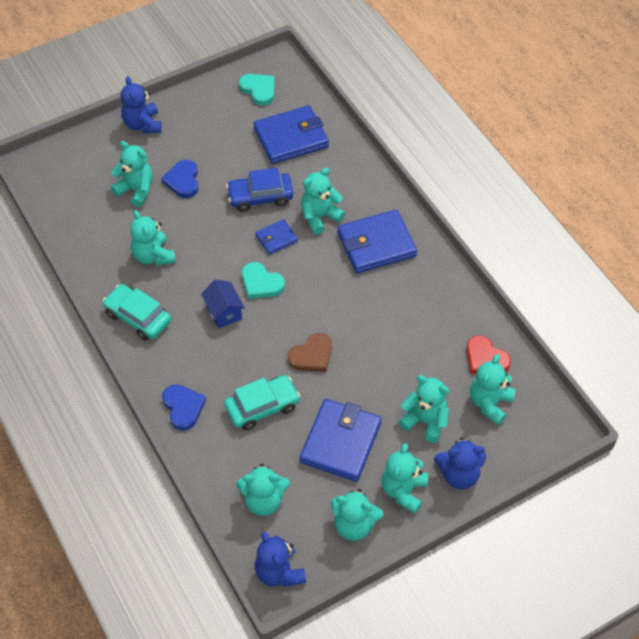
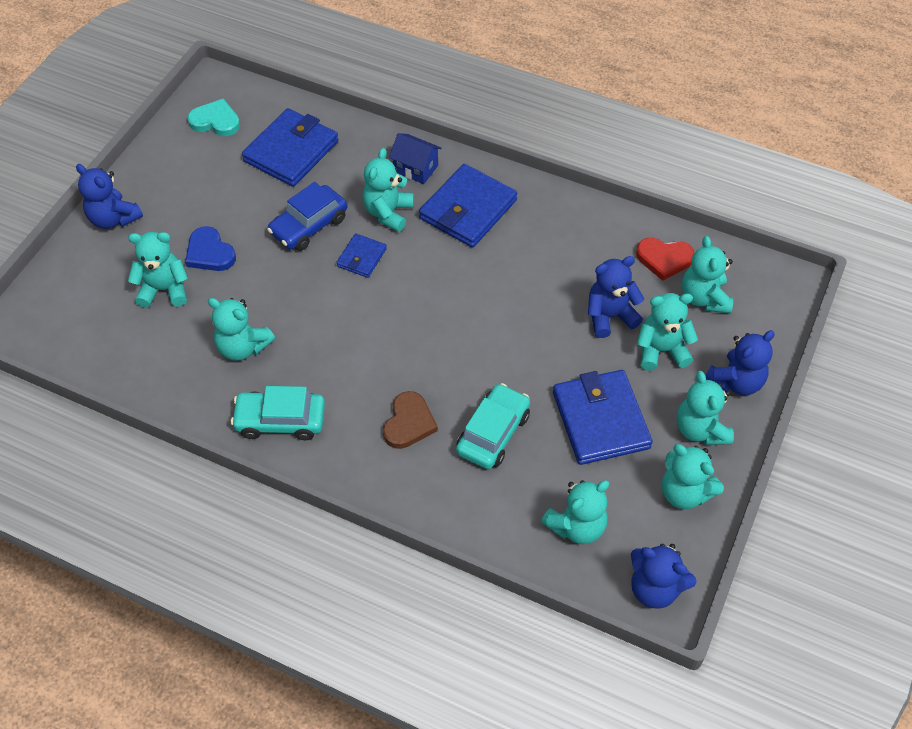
camera: 35 degrees left, 0 degrees up
blue heart [162,384,206,431] -> none
blue house [201,279,245,328] -> blue house moved to [389,133,442,184]
turquoise heart [242,262,285,299] -> none
brown heart [288,333,332,372] -> brown heart moved to [383,391,438,449]
turquoise teddy bear [331,489,384,541] -> turquoise teddy bear turned 60 degrees clockwise [662,444,724,509]
none -> blue teddy bear [588,256,645,338]

